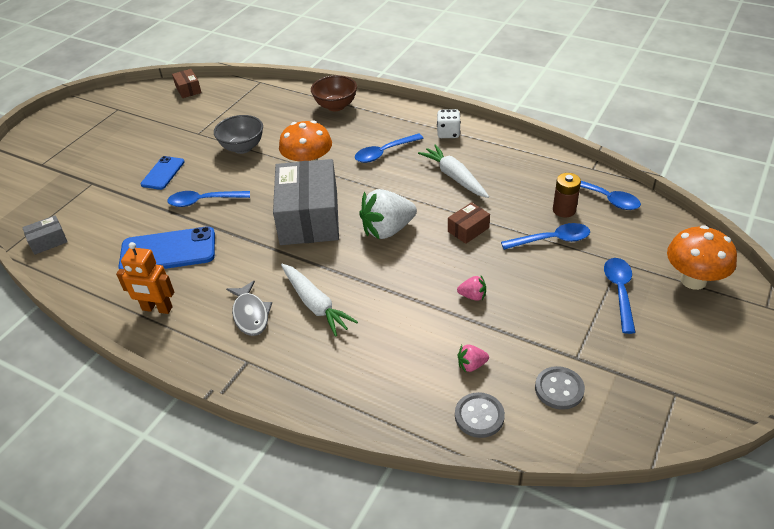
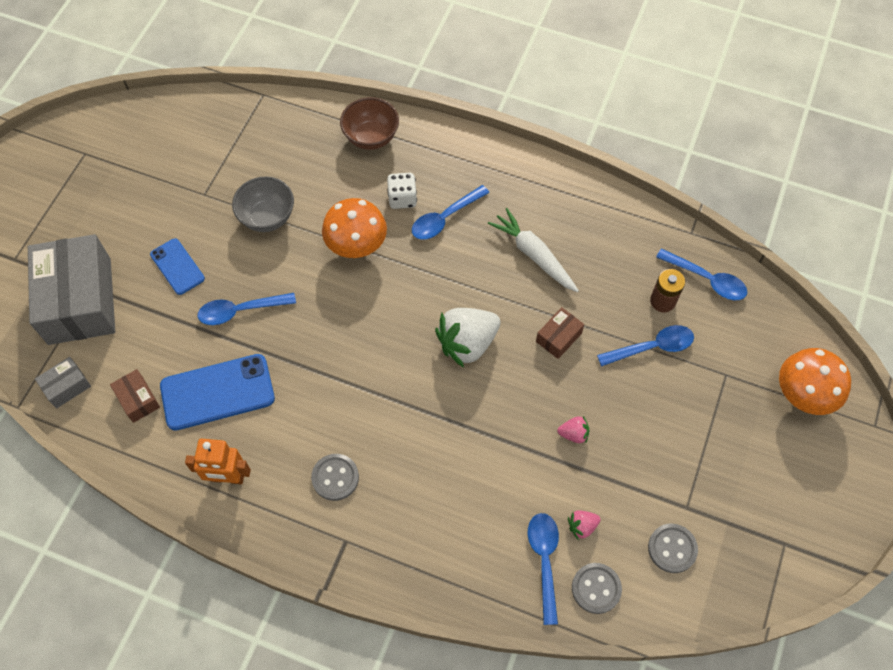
camera: 10 degrees left, 20 degrees up
blue phone [141,156,184,190] -> blue phone turned 45 degrees counterclockwise [150,238,205,295]
brown box [172,69,202,98] -> brown box moved to [110,369,160,423]
grey fish [226,281,272,336] -> grey button [311,454,359,501]
grey box [273,159,339,245] -> grey box moved to [28,234,115,345]
white carrot [281,264,358,337] -> none
white dice [437,109,461,138] -> white dice moved to [387,173,417,209]
blue spoon [604,258,636,334] -> blue spoon moved to [528,513,559,625]

